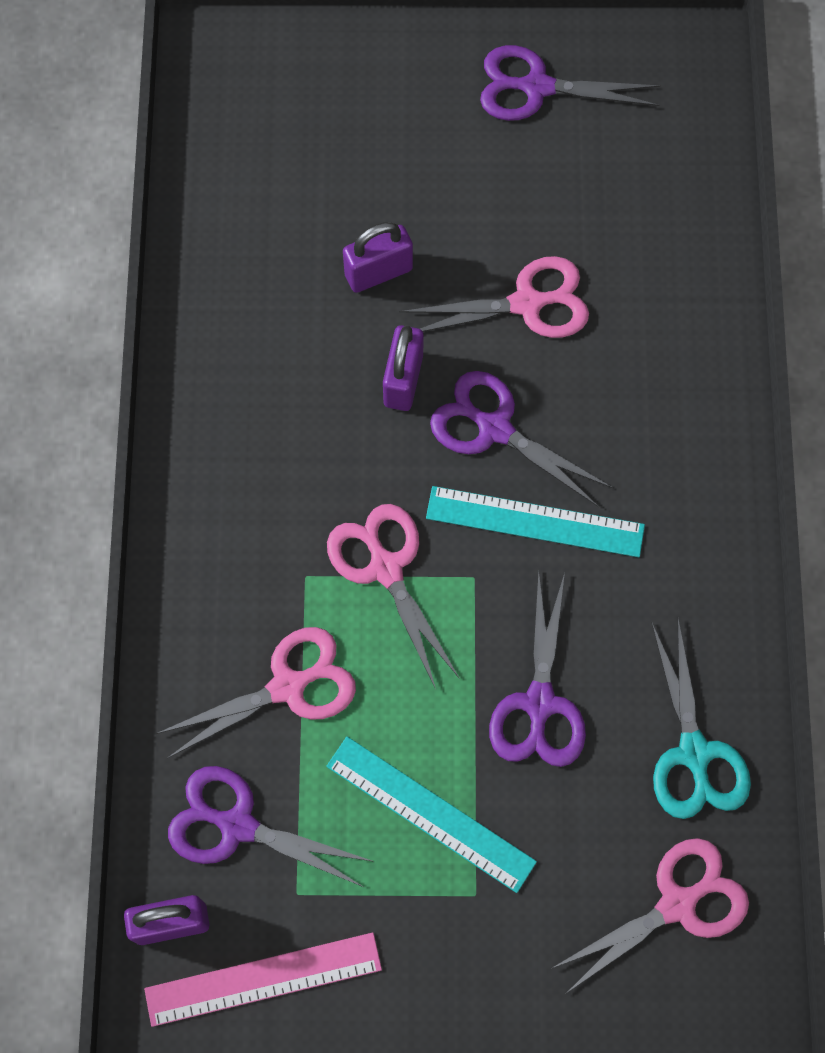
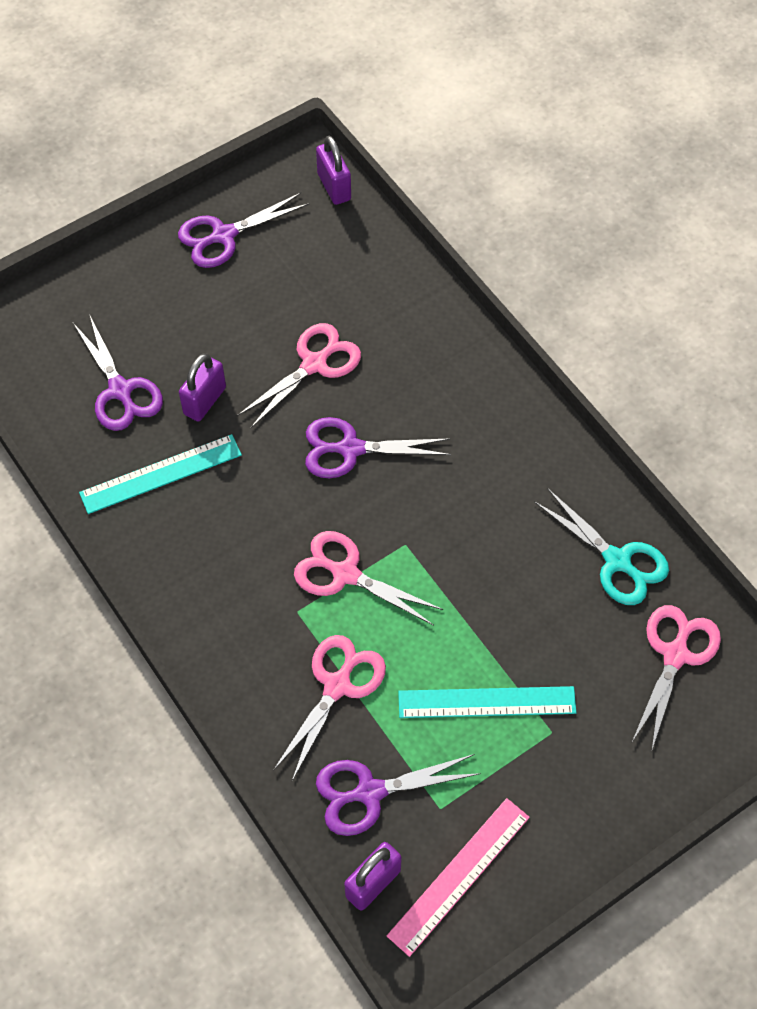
camera: 35 degrees left, 10 degrees down
purple padlock [383,325,424,411] -> purple padlock moved to [316,136,351,205]
turquoise ruler [426,486,645,557] -> turquoise ruler moved to [79,434,242,514]
purple scissors [489,570,586,767] -> purple scissors moved to [73,316,163,431]

